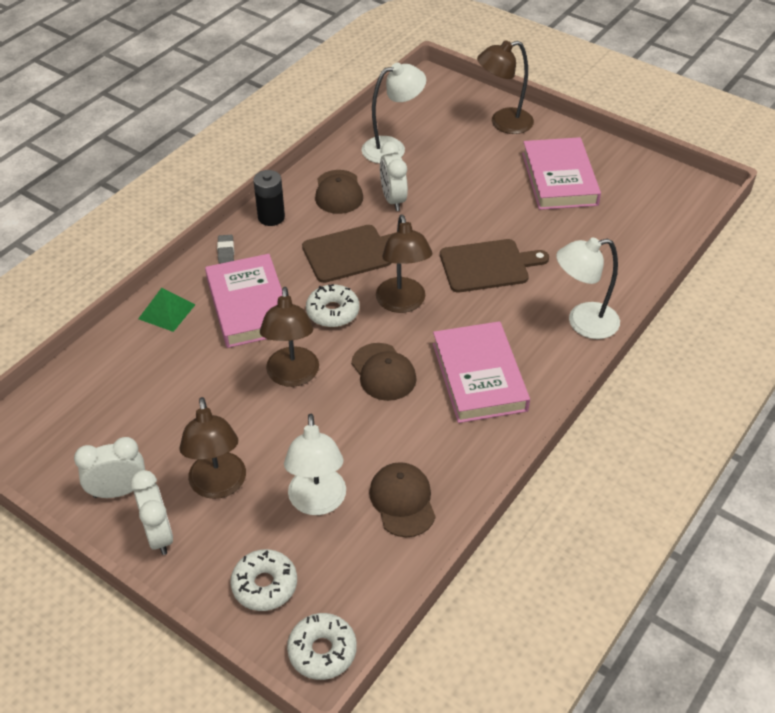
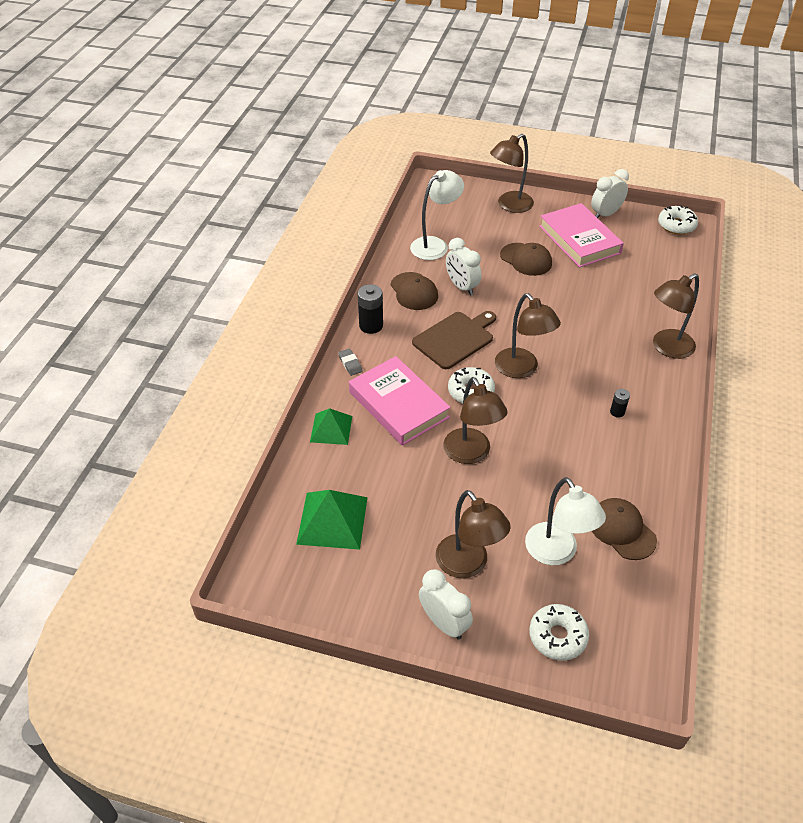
camera: 20 degrees left, 0 degrees up
white clock [74,437,145,498] -> white clock moved to [591,169,629,218]
white donut [287,613,357,680] -> white donut moved to [658,206,698,235]
brown cap [351,343,417,401] -> brown cap moved to [500,243,552,276]
pink book [433,321,530,423] -> black battery [610,389,630,418]
brown cutting board [440,239,549,292] -> none
white lamp [556,237,620,339] -> brown lamp [653,273,699,359]
none -> green pyramid [296,490,367,550]

